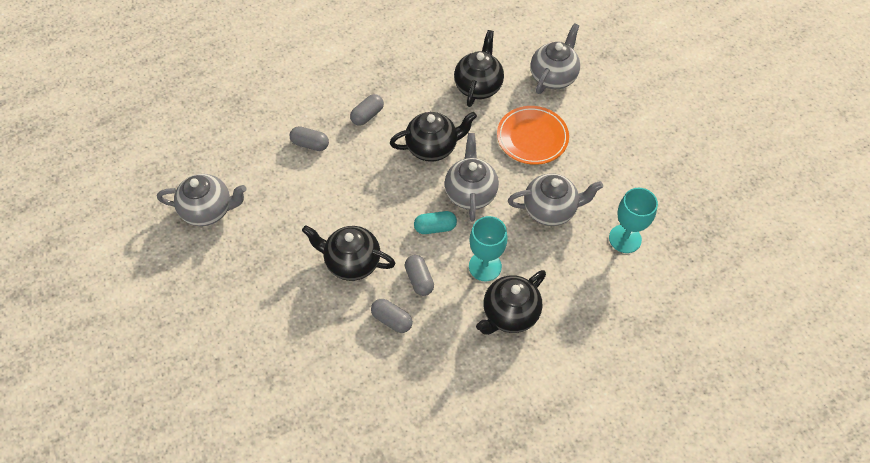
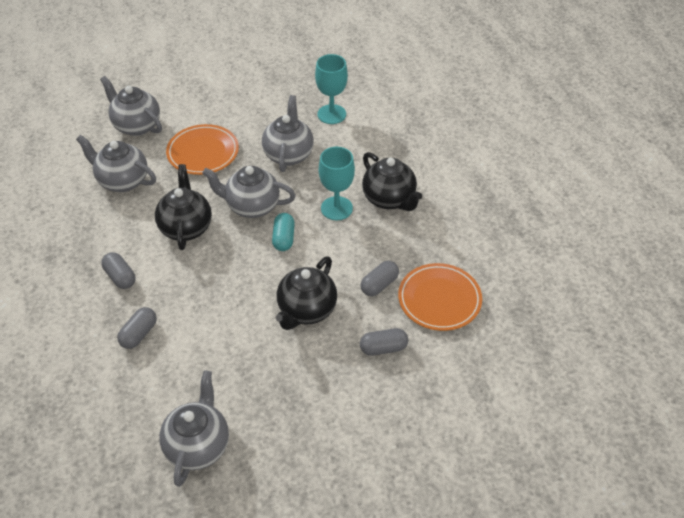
camera: 80 degrees left, 10 degrees down
grey capsule [405,255,434,296] -> grey capsule moved to [360,328,408,356]
black teapot [454,30,504,107] -> grey teapot [76,135,156,192]
none -> orange plate [398,263,482,331]

